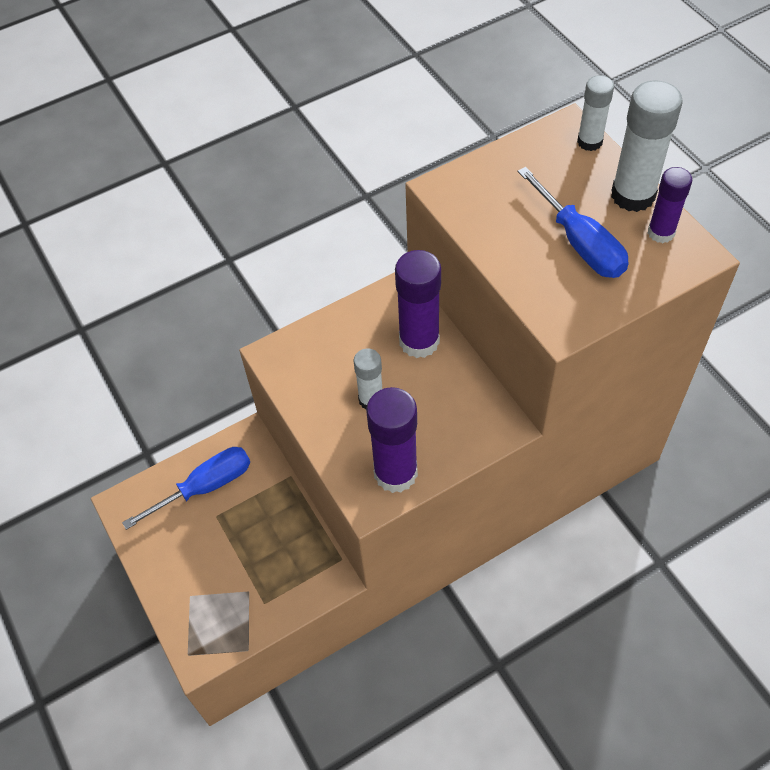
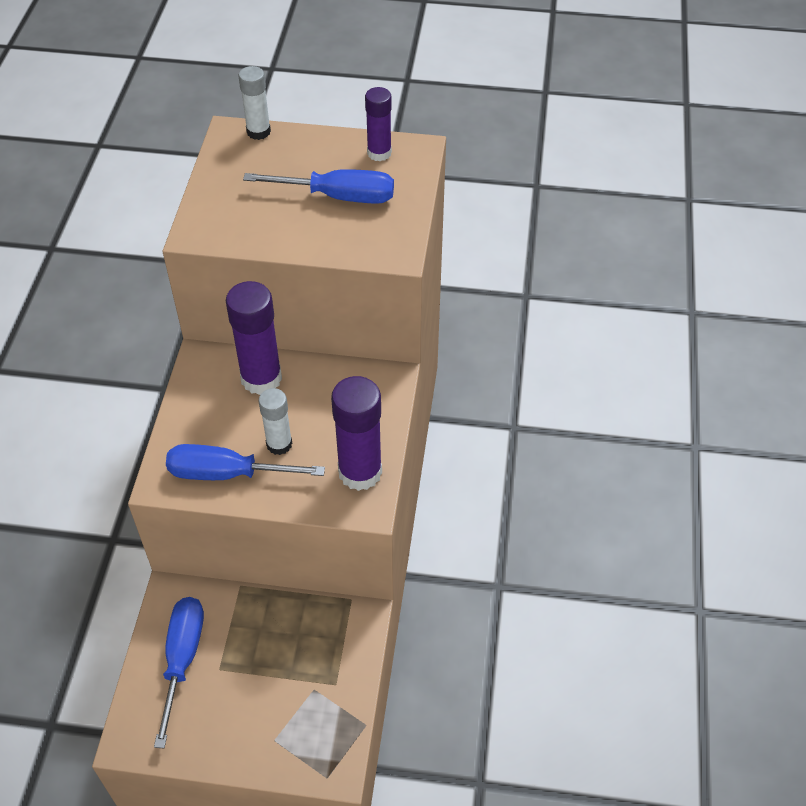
camera: 55 degrees left, 5 degrees down
white glue stick [611,80,683,212] -> none
none -> blue screwdriver [166,444,325,480]

